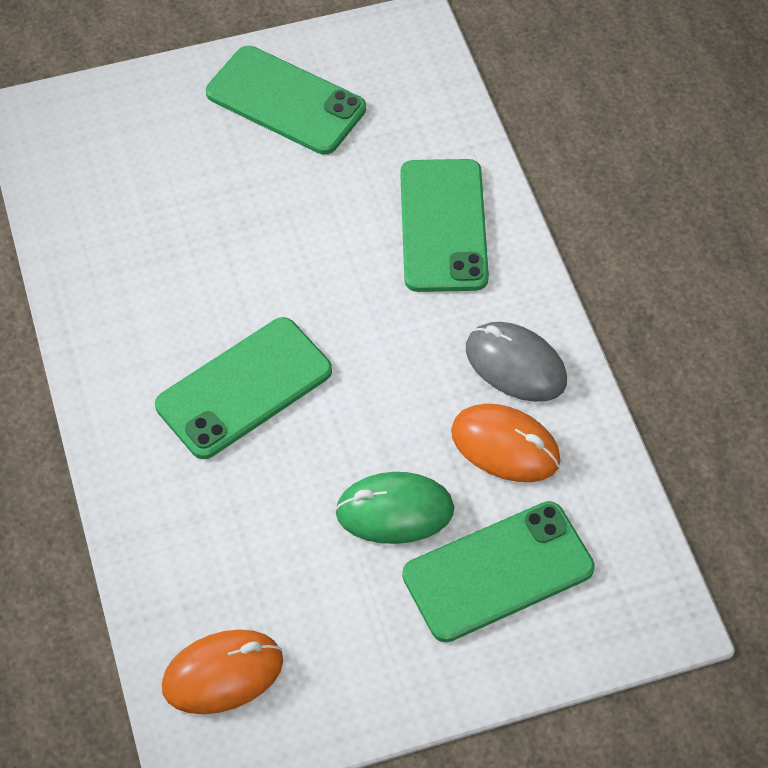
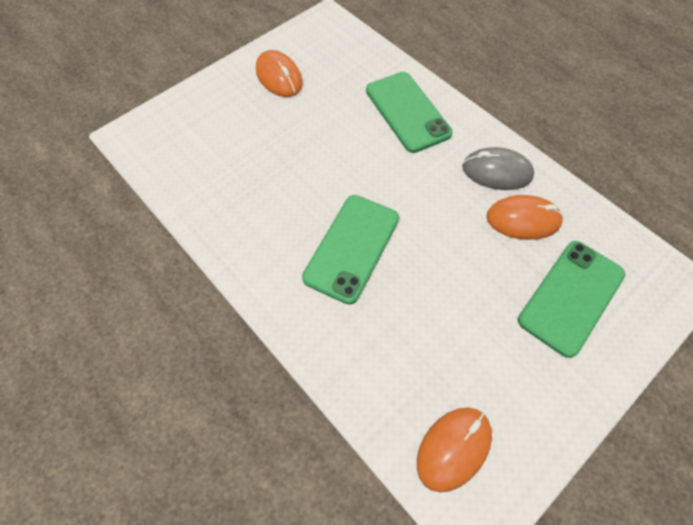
camera: 25 degrees left, 5 degrees up
green phone [206,46,366,155] -> orange mouse [256,50,303,97]
green mouse [335,472,454,544] -> none

